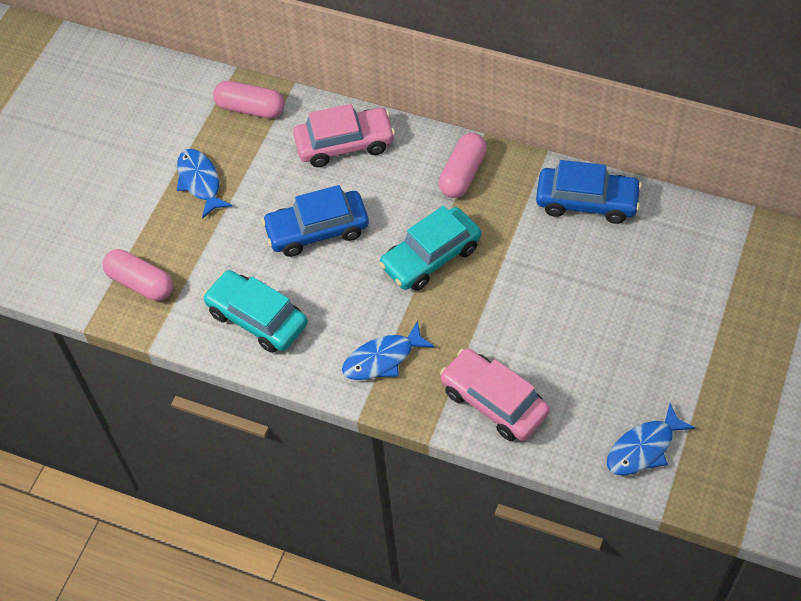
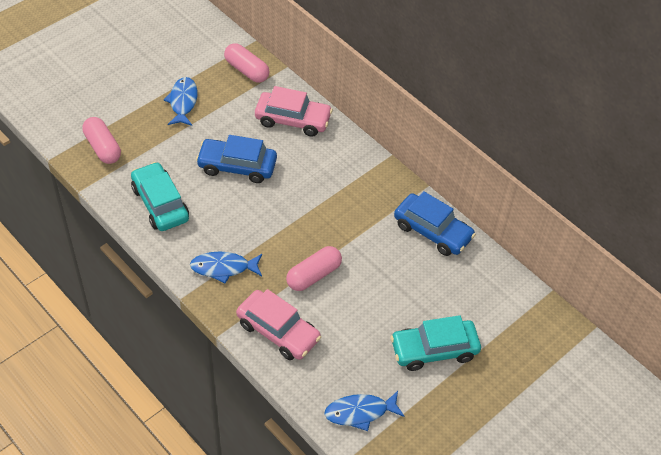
camera: 20 degrees right, 5 degrees down
turquoise car [379,206,481,291] -> turquoise car moved to [390,315,481,371]
pink capsule [439,133,487,198] -> pink capsule moved to [286,246,342,291]
pink car [440,348,550,441] -> pink car turned 150 degrees clockwise [236,289,321,360]

